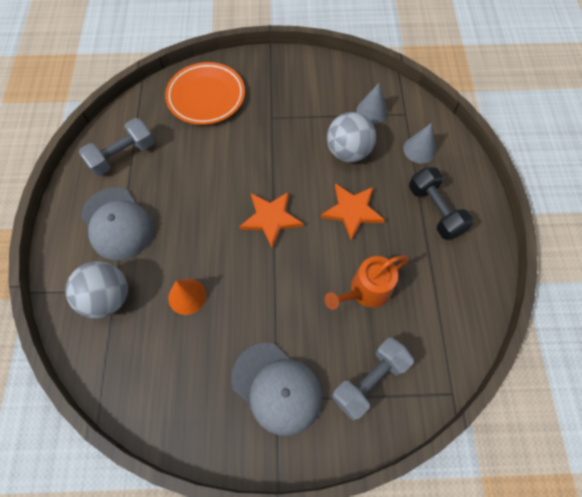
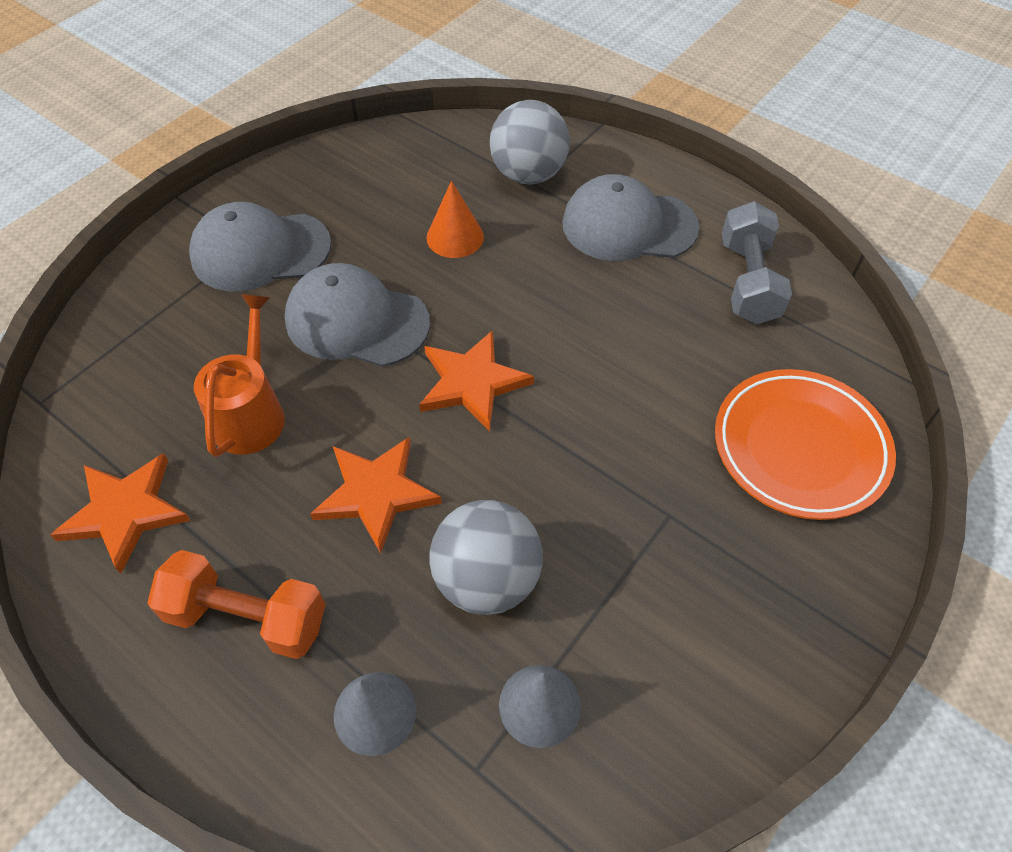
camera: 130 degrees right, 10 degrees down
grey dumbbell [332,338,414,420] -> none
black dumbbell [409,167,474,240] -> orange dumbbell [147,550,326,659]
none -> orange star [50,453,191,574]
none -> grey cap [285,263,430,367]

